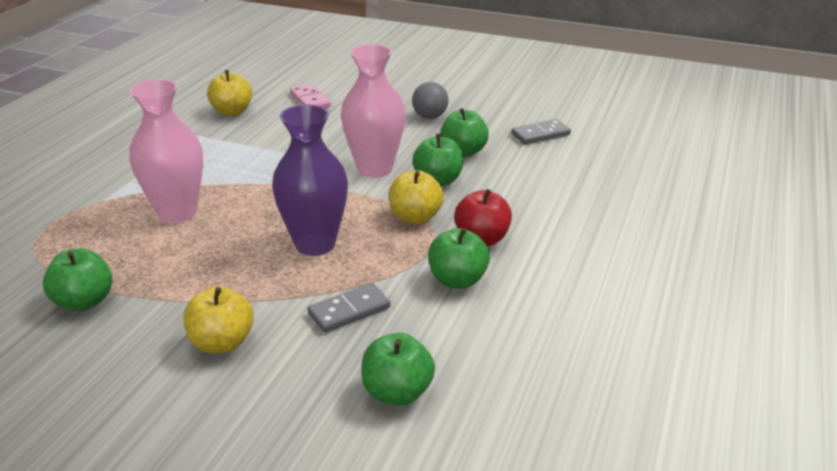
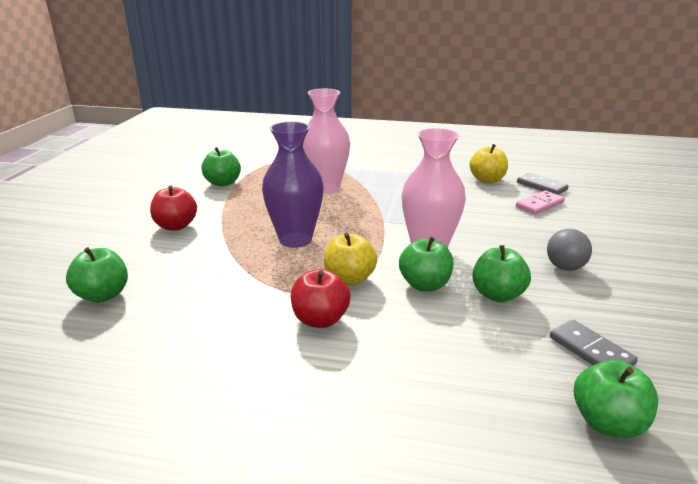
camera: 80 degrees right, 5 degrees down
yellow apple [183,286,254,353] -> red apple [150,186,197,231]
grey domino [307,283,390,333] -> grey domino moved to [517,173,569,195]
green apple [428,228,490,289] -> green apple moved to [574,360,658,438]

